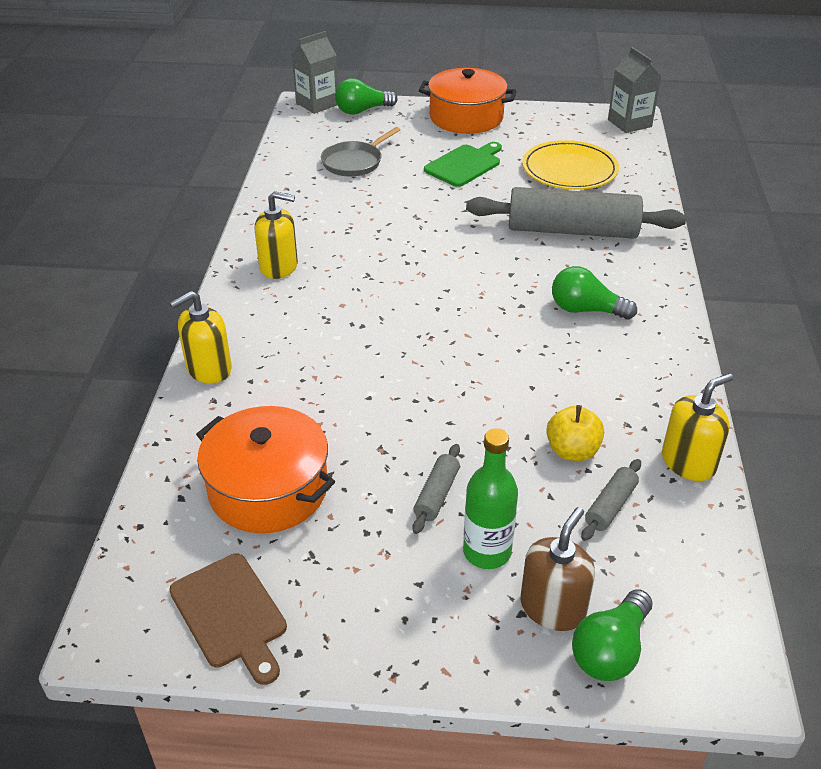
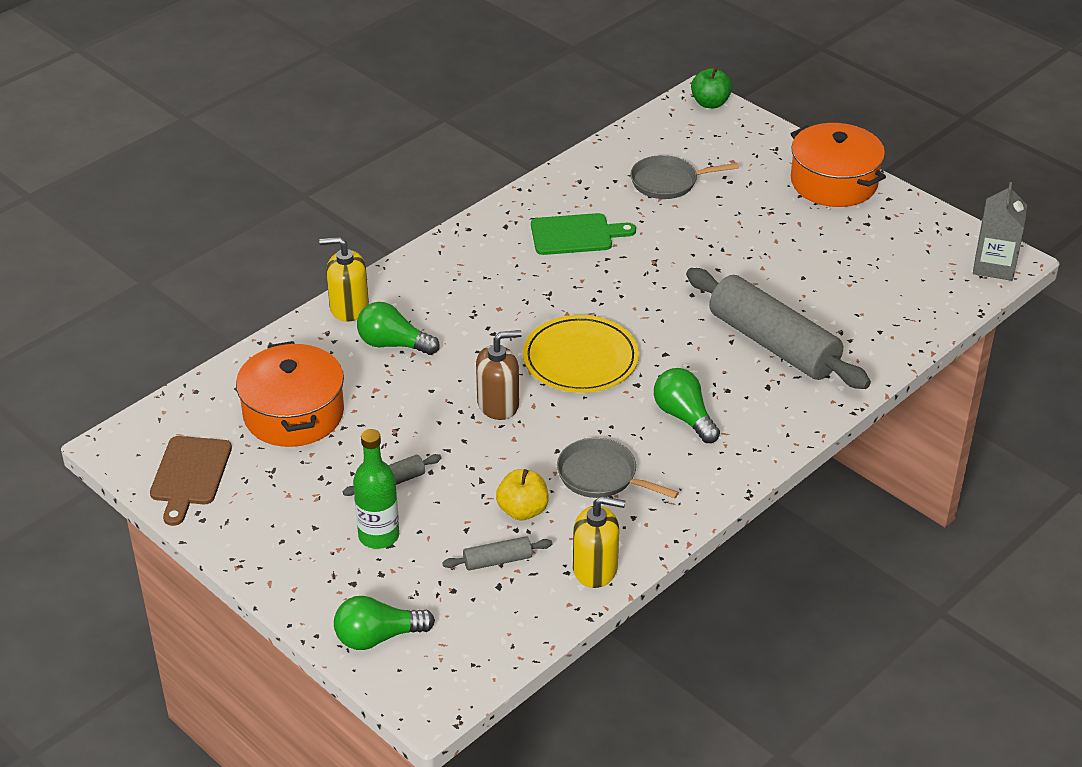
camera: 40 degrees right, 0 degrees up
yellow soap dispenser [255,191,298,279] -> none
grey carton [292,31,338,114] -> green apple [691,67,732,108]
green light bulb [335,78,398,115] -> green light bulb moved to [357,302,440,355]
green cutting board [424,142,502,187] -> green cutting board moved to [531,213,636,255]
brown soap dispenser [520,507,595,631] -> brown soap dispenser moved to [476,330,522,420]
yellow plate [522,140,619,190] -> yellow plate moved to [523,315,639,393]
none -> grey pan [557,438,679,499]

